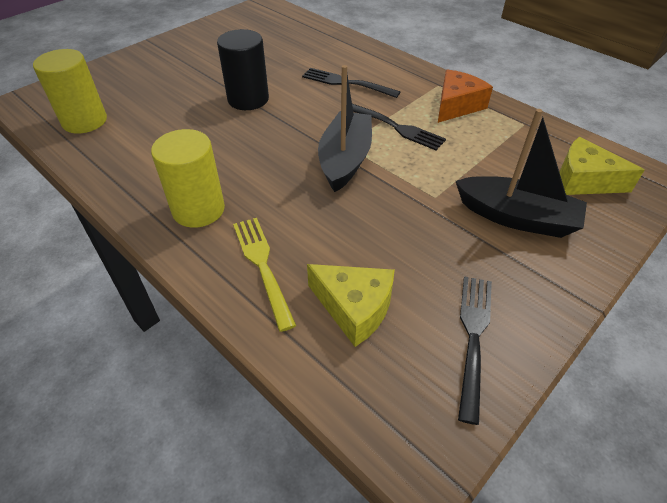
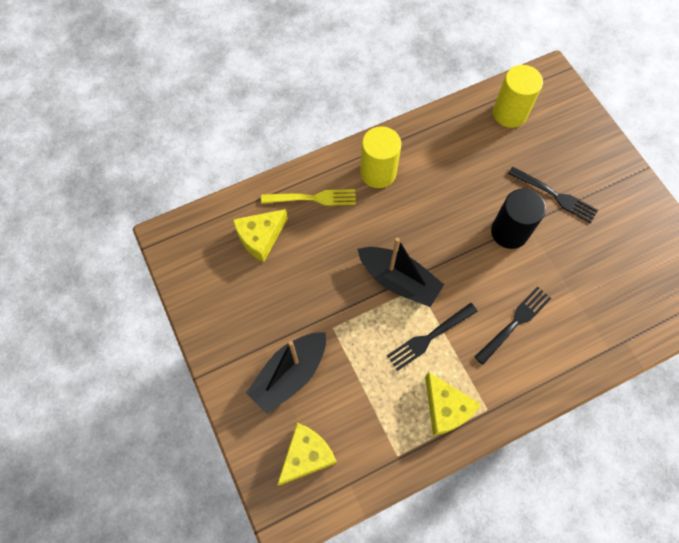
camera: 110 degrees right, 20 degrees up
orange cheese [438,69,493,123] -> yellow cheese [425,372,481,436]
black fork [458,276,492,425] -> black fork moved to [508,167,598,223]

